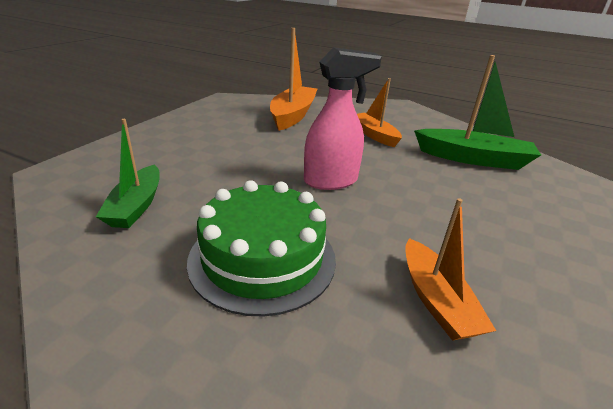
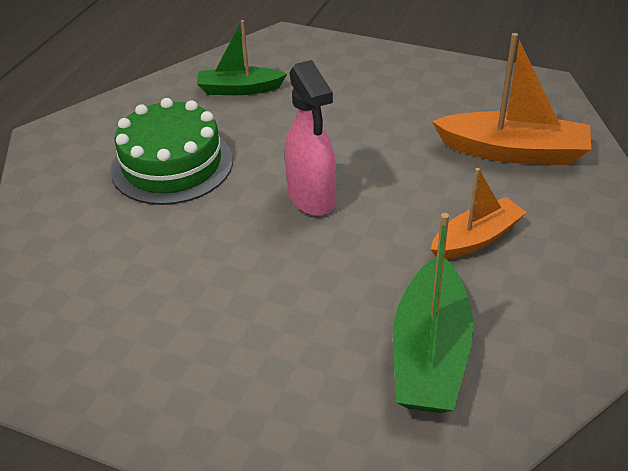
camera: 90 degrees right, 10 degrees up
orange boat [405,198,496,341] -> none

